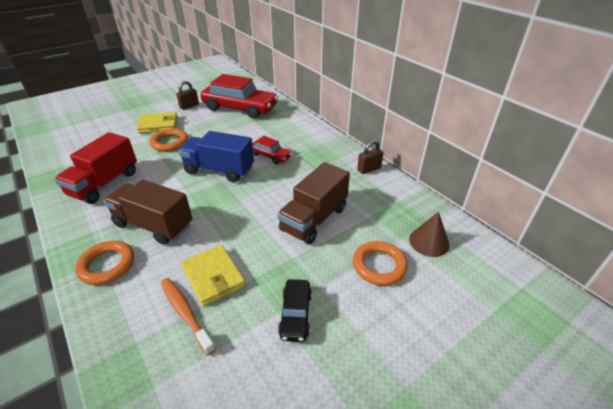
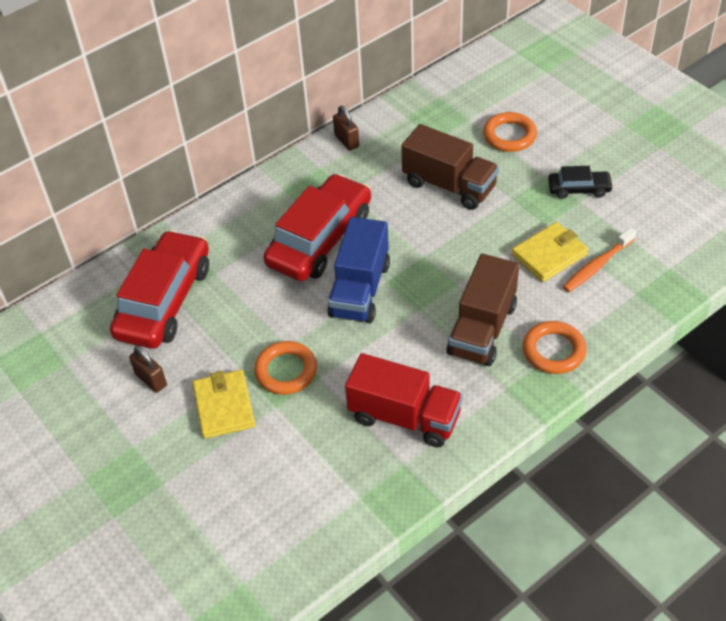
camera: 90 degrees left, 10 degrees up
red car [252,136,292,164] -> red car [263,174,371,281], size x2.09
brown cone [409,212,449,257] -> none

